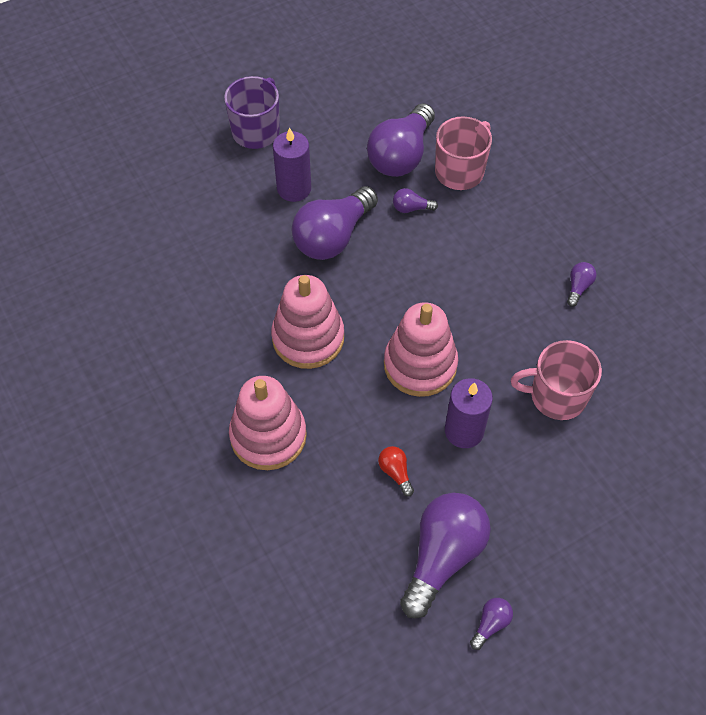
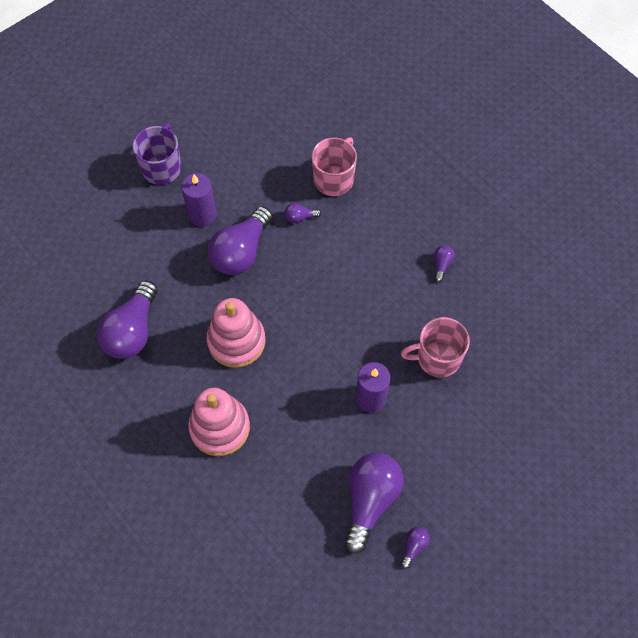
camera: 10 degrees left, 5 degrees up
purple light bulb [367,103,435,177] -> purple light bulb moved to [97,280,157,359]
red light bulb [378,446,414,496] -> none
pink stacking toy [384,302,458,397] -> none

